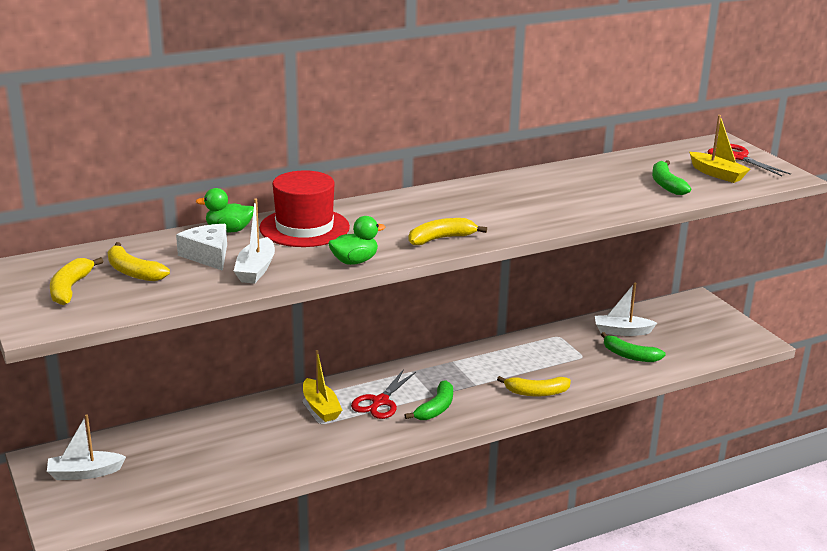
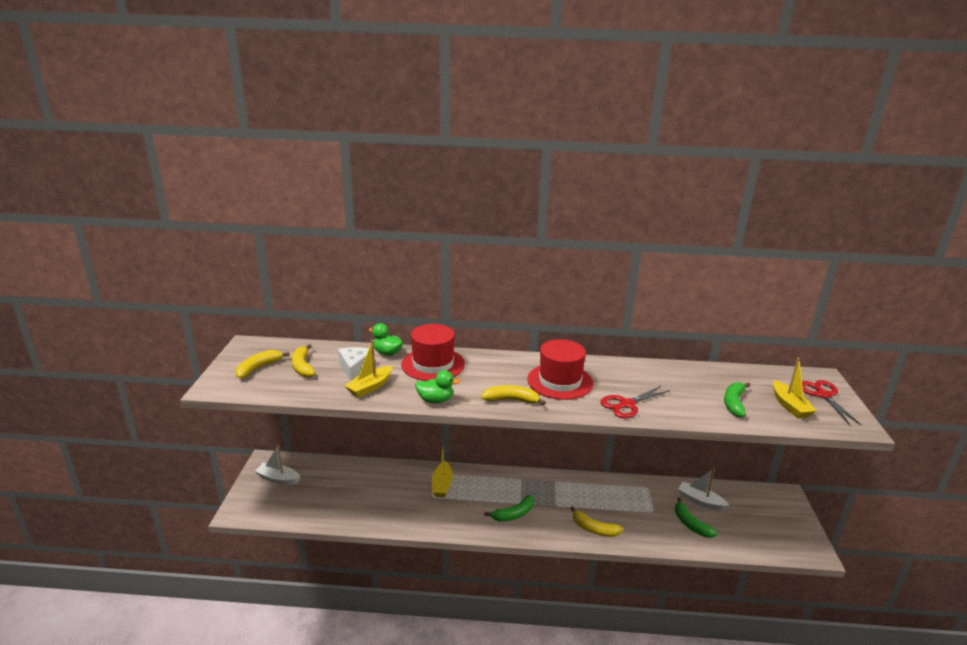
camera: 30 degrees right, 0 degrees up
white boat [234,198,275,284] -> yellow boat [345,340,392,398]
red scissors [351,369,416,419] -> red scissors moved to [600,386,670,418]
none -> red hat [527,339,593,400]

